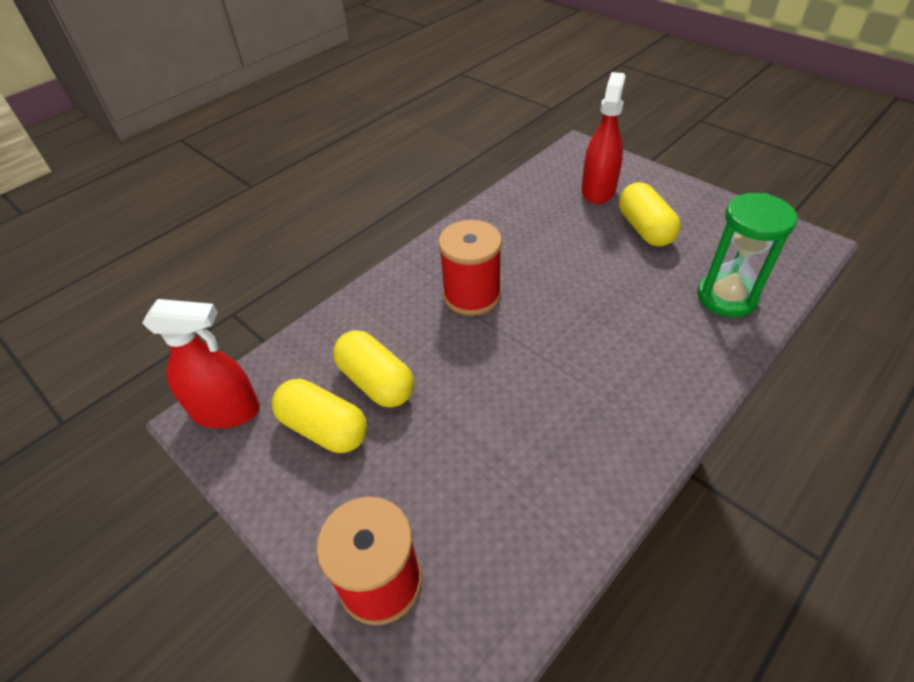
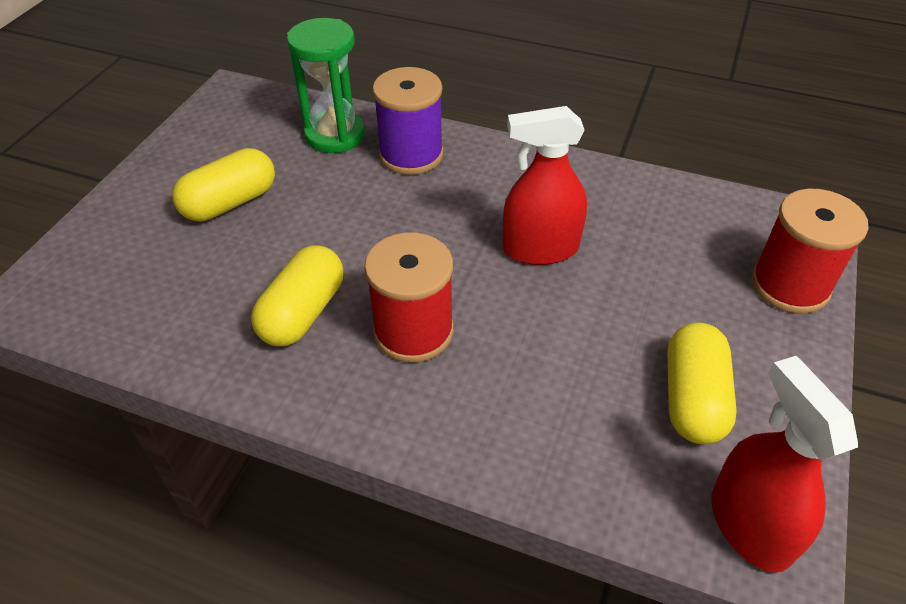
camera: 115 degrees left, 0 degrees up
yellow capsule [333,330,414,407] -> yellow capsule moved to [251,245,344,346]
red spray bottle [581,72,626,204] -> red spray bottle moved to [503,106,587,265]
none -> purple spool [372,67,444,175]

